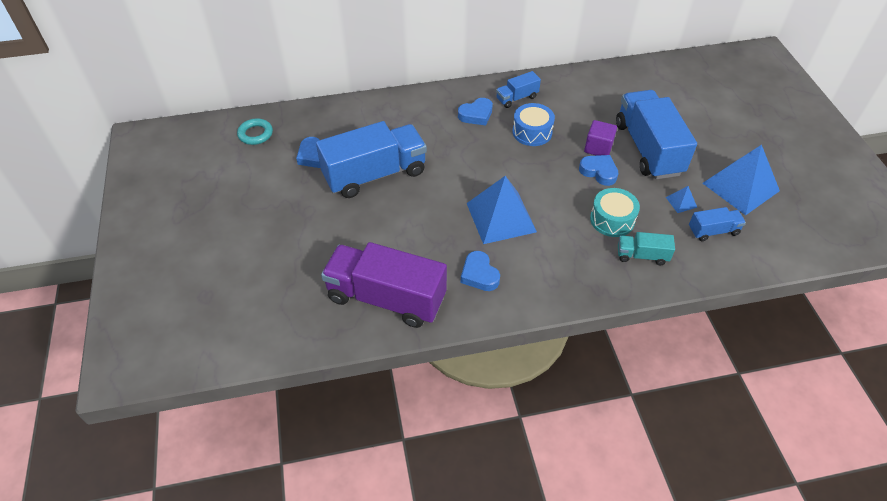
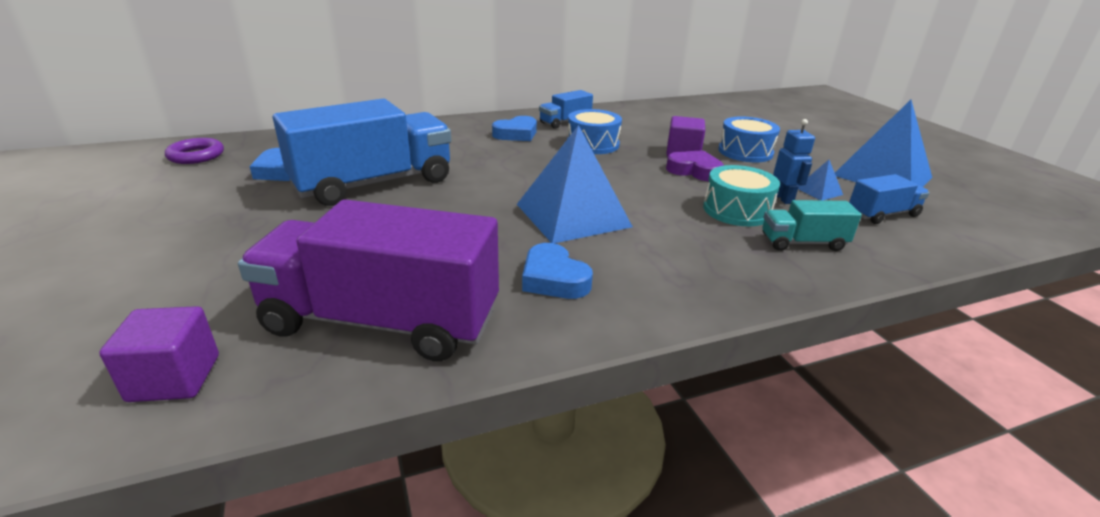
camera: 10 degrees left, 20 degrees down
turquoise ring [237,118,273,145] -> purple ring [165,138,224,164]
blue heart [579,155,619,186] -> purple heart [666,150,724,182]
blue truck [616,90,697,179] -> blue drum [718,117,780,163]
none -> purple cube [99,306,219,402]
none -> blue robot [773,119,815,204]

